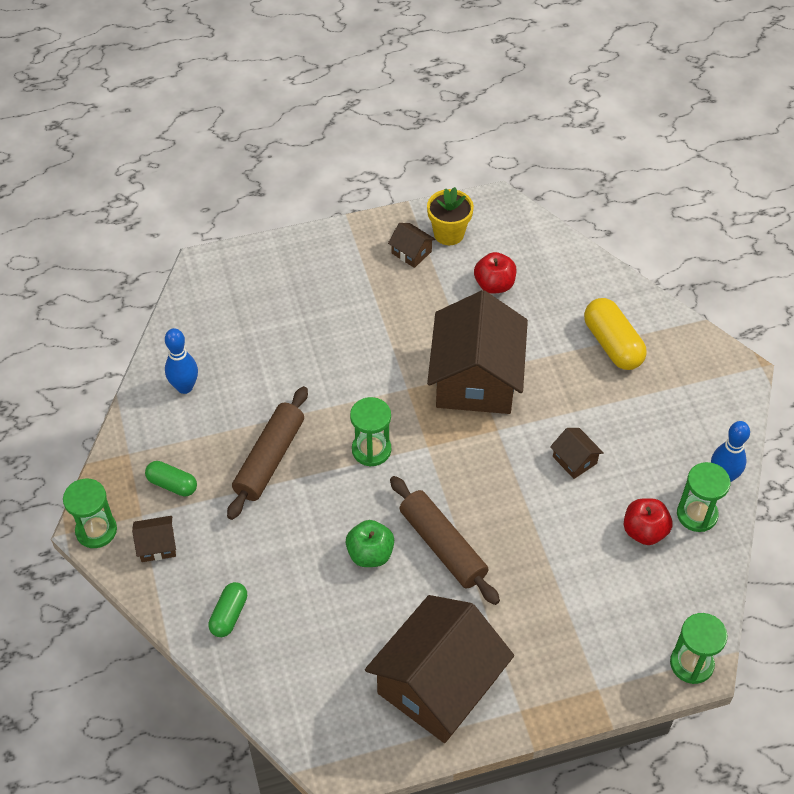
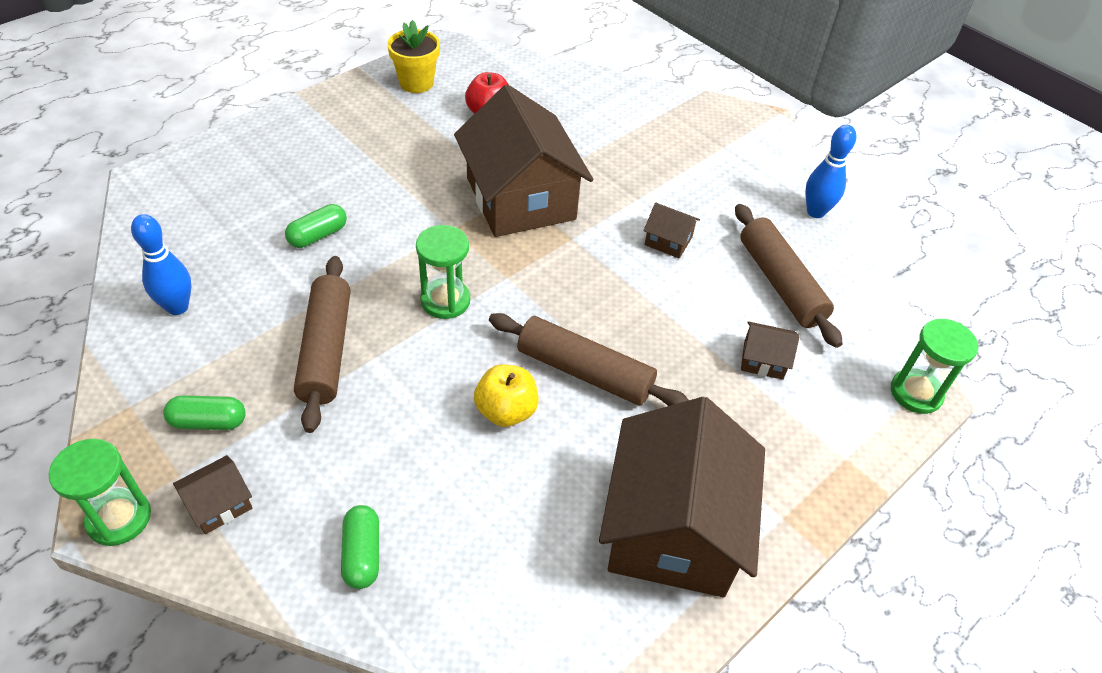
camera: 30 degrees left, 5 degrees down
green apple [346,520,394,567] -> yellow apple [474,364,539,427]
brown house [388,223,436,268] -> brown house moved to [741,321,800,380]
yellow capsule [584,298,647,370] -> none
red apple [624,498,672,545] -> brown rolling pin [735,204,843,348]
green hourglass [677,462,730,532] -> none
none -> green capsule [285,204,347,248]

